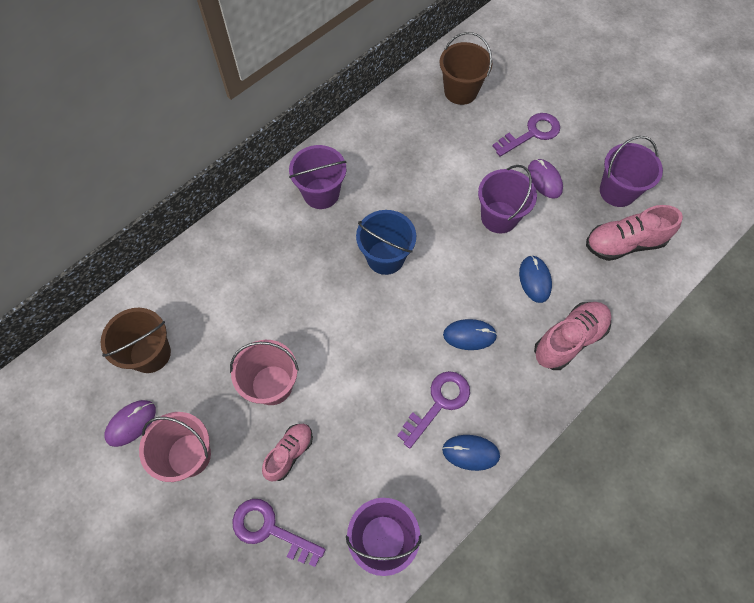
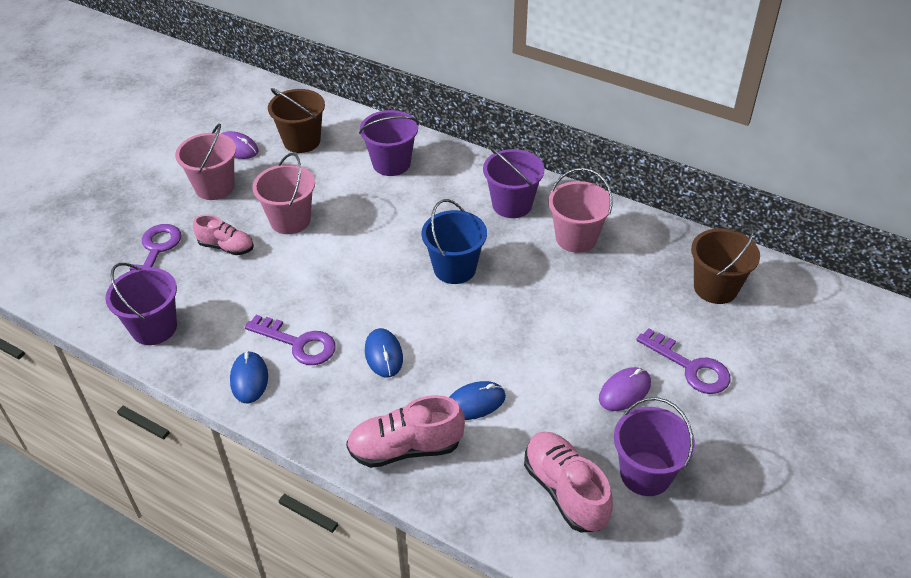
camera: 75 degrees right, 20 degrees down
purple bucket [478,165,537,233] -> purple bucket moved to [359,110,419,176]
pink shoe [534,302,611,370] -> pink shoe turned 135 degrees clockwise [346,395,465,468]
none -> pink bucket [548,168,612,253]

